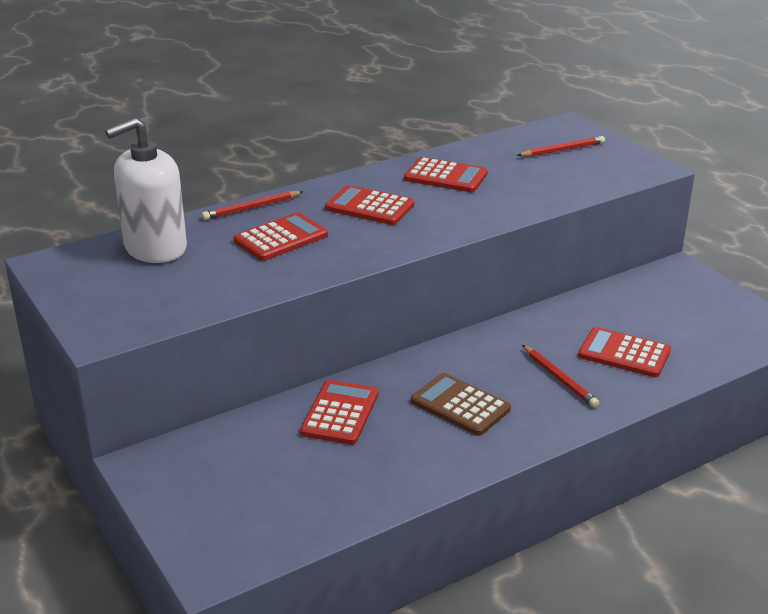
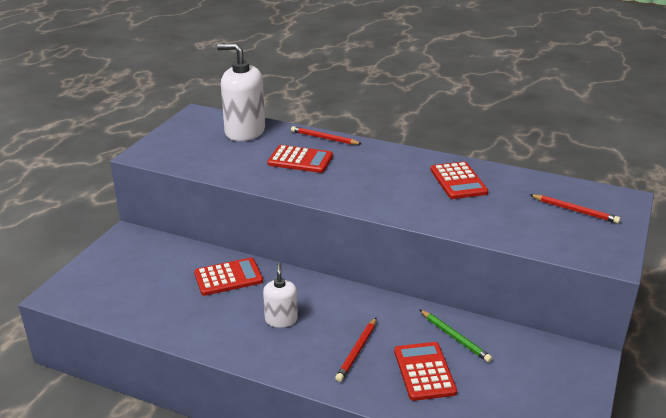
camera: 55 degrees right, 0 degrees up
red calculator [325,185,414,225] -> none
brown calculator [411,373,511,436] -> white soap dispenser [263,262,298,328]
none -> green pencil [419,309,492,362]

